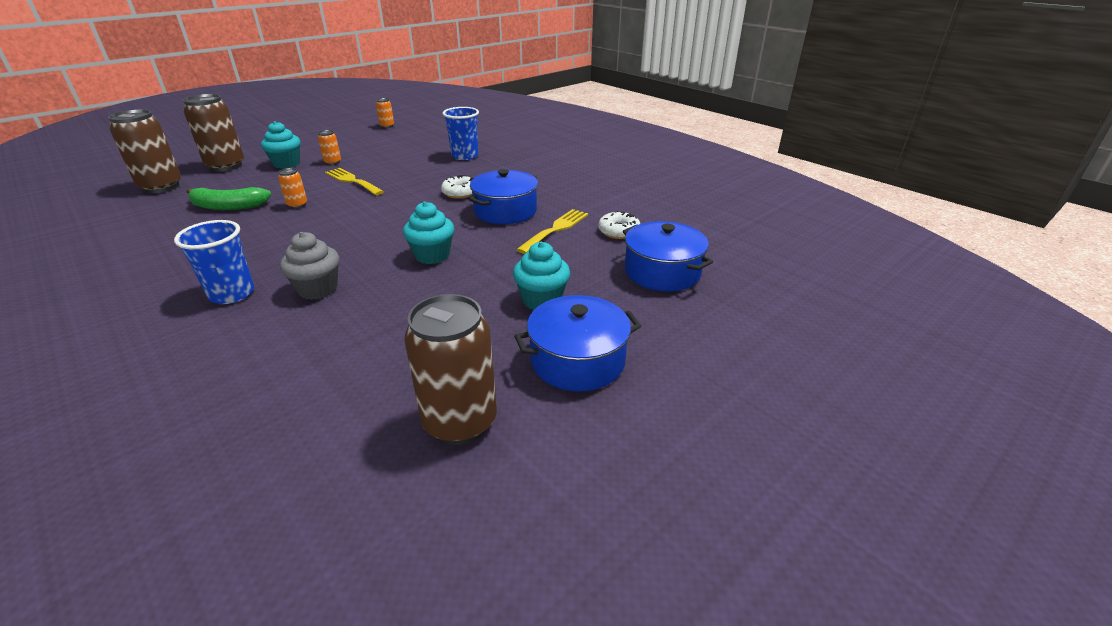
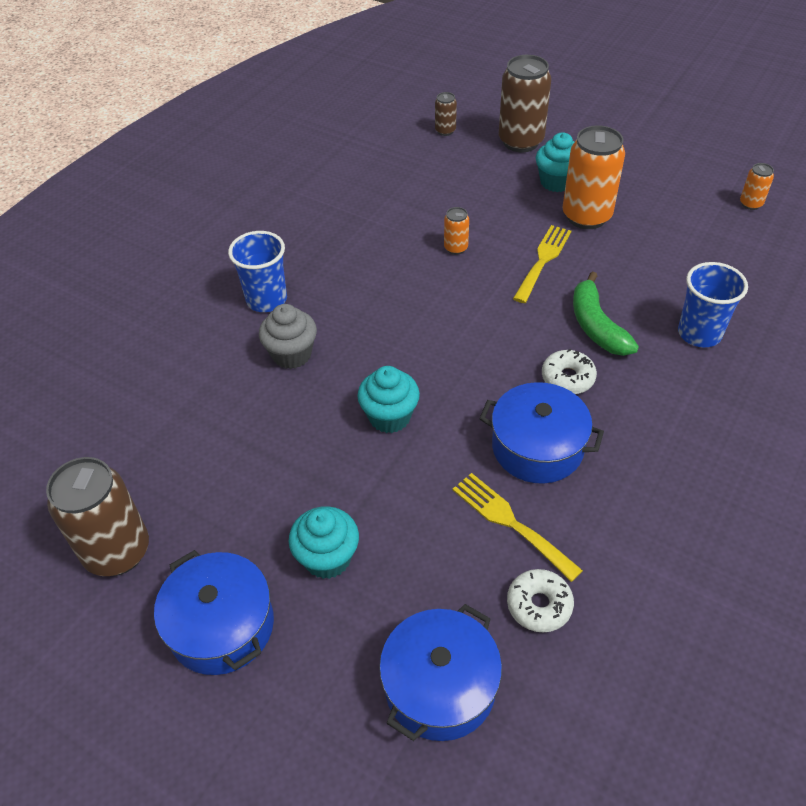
camera: 75 degrees right, 15 degrees up
brown can [108,109,181,194] -> brown can [435,92,457,136], size x0.47
green banana [187,187,271,210] -> green banana moved to [573,272,639,356]
orange can [318,130,341,165] -> orange can [563,126,625,229], size x2.13
yellow fork [516,209,588,254] -> yellow fork turned 150 degrees counterclockwise [452,473,583,582]

